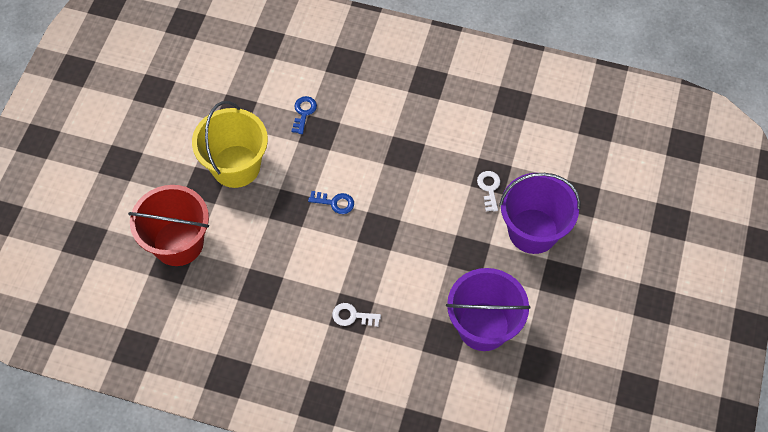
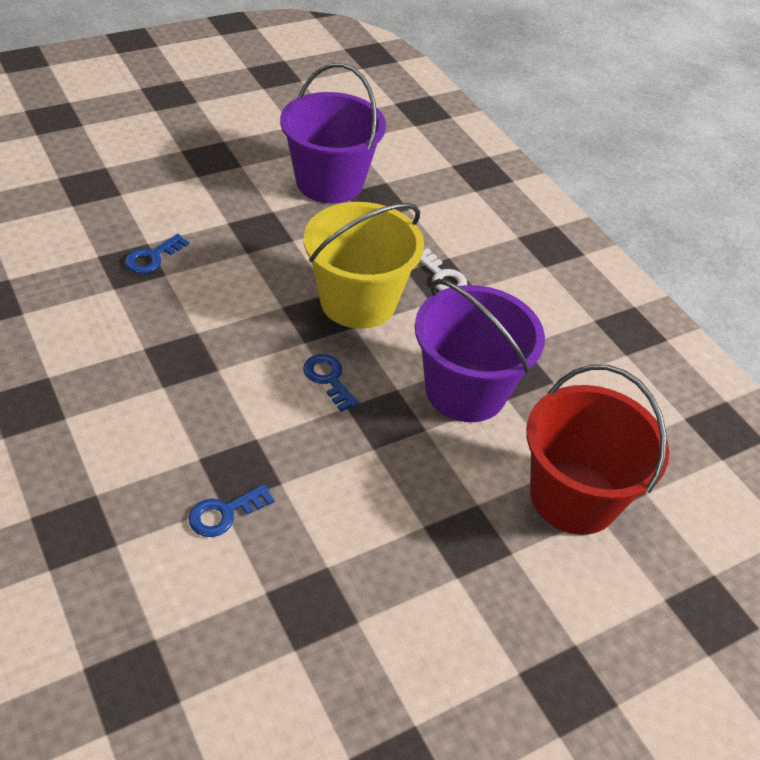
camera: 140 degrees left, 15 degrees down
yellow bucket [192,101,268,188] -> yellow bucket moved to [304,202,424,329]
white key [477,171,500,212] -> blue key [125,234,189,274]
purple bucket [499,173,580,254] -> purple bucket moved to [415,279,545,422]

